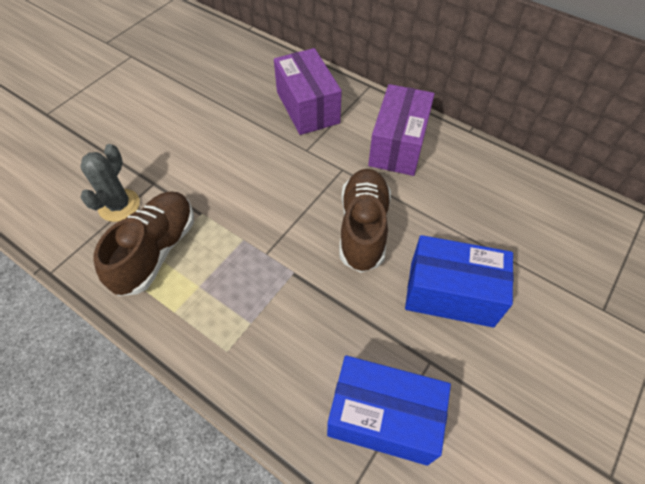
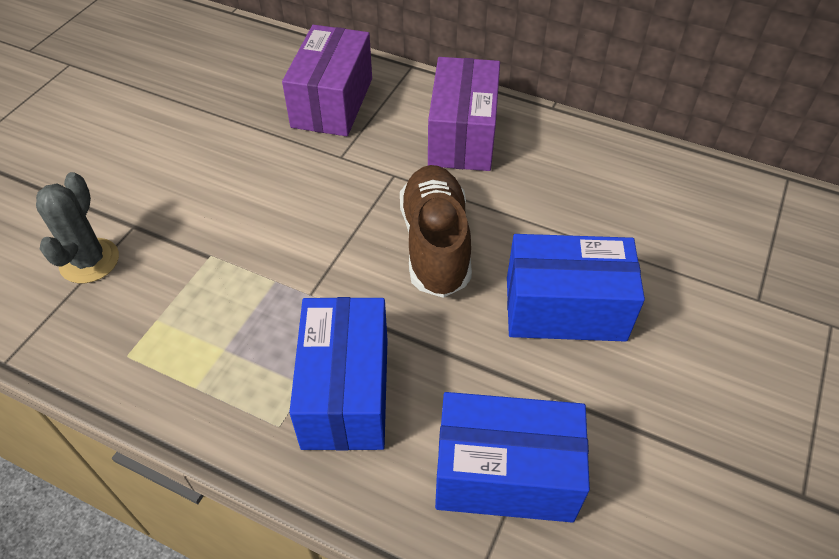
camera: 10 degrees left, 5 degrees down
brown shoe [94,192,194,296] -> none
purple box [274,48,342,135] -> purple box turned 45 degrees clockwise [282,25,372,136]
none -> blue box [289,297,388,451]

